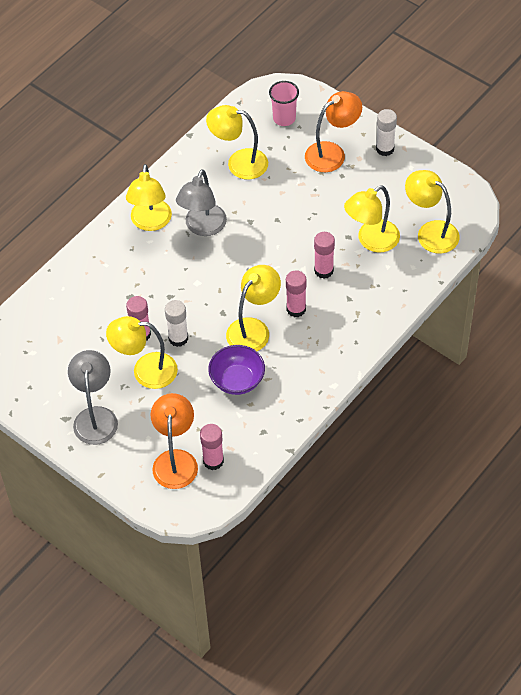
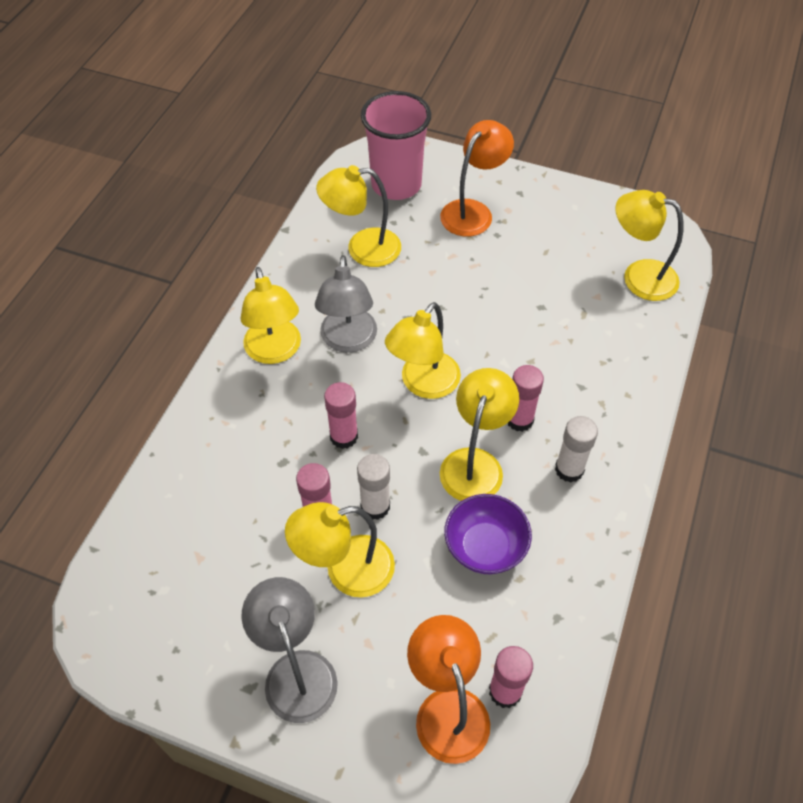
camera: 20 degrees left, 0 degrees up
pink cup [269,81,299,126] -> pink cup [361,91,431,200], size x1.73
pink glue stick [314,232,335,279] -> pink glue stick moved to [324,382,358,449]
yellow lamp [344,185,400,252] -> yellow lamp moved to [385,302,461,399]
white glue stick [376,109,397,156] -> white glue stick moved to [555,416,598,482]

